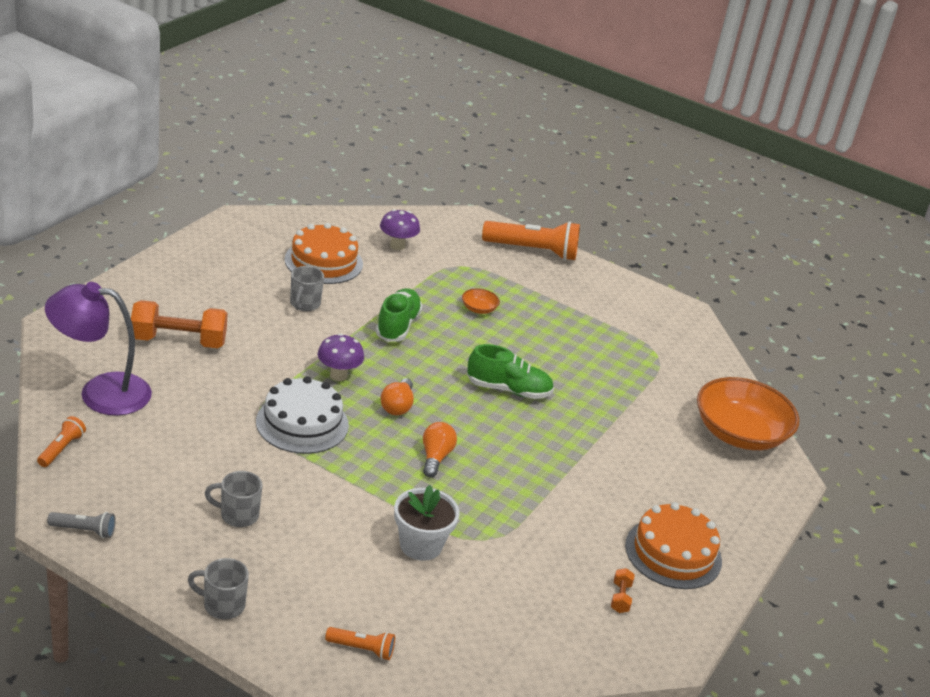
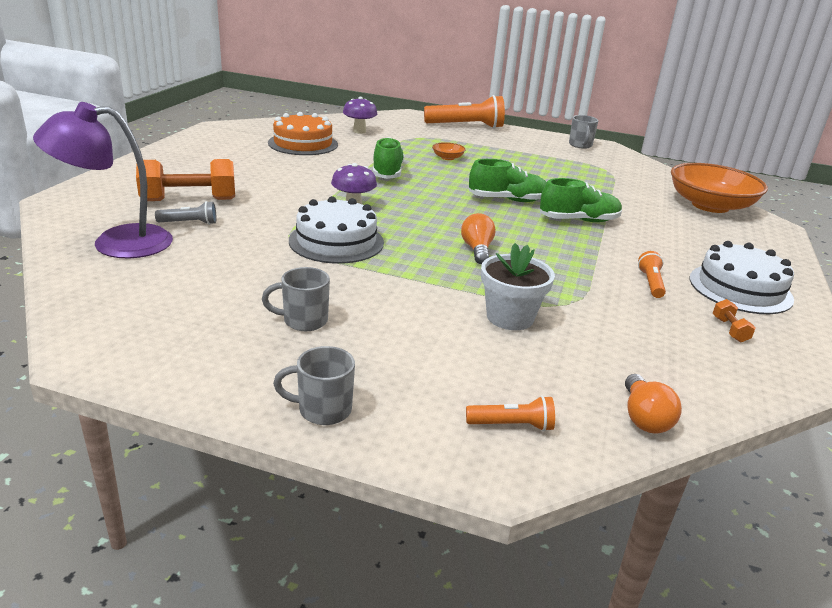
camera: 10 degrees left, 5 degrees down
orange flashlight [37,416,86,467] -> orange flashlight moved to [638,251,666,298]
grey flashlight [47,512,116,538] -> grey flashlight moved to [155,201,217,225]
grey mug [290,266,324,311] -> grey mug moved to [569,115,598,149]
orange light bulb [380,378,414,415] -> orange light bulb moved to [625,374,682,434]
orange cake [625,502,722,589] -> white cake [690,241,794,314]
none -> green shoe [540,178,622,222]

